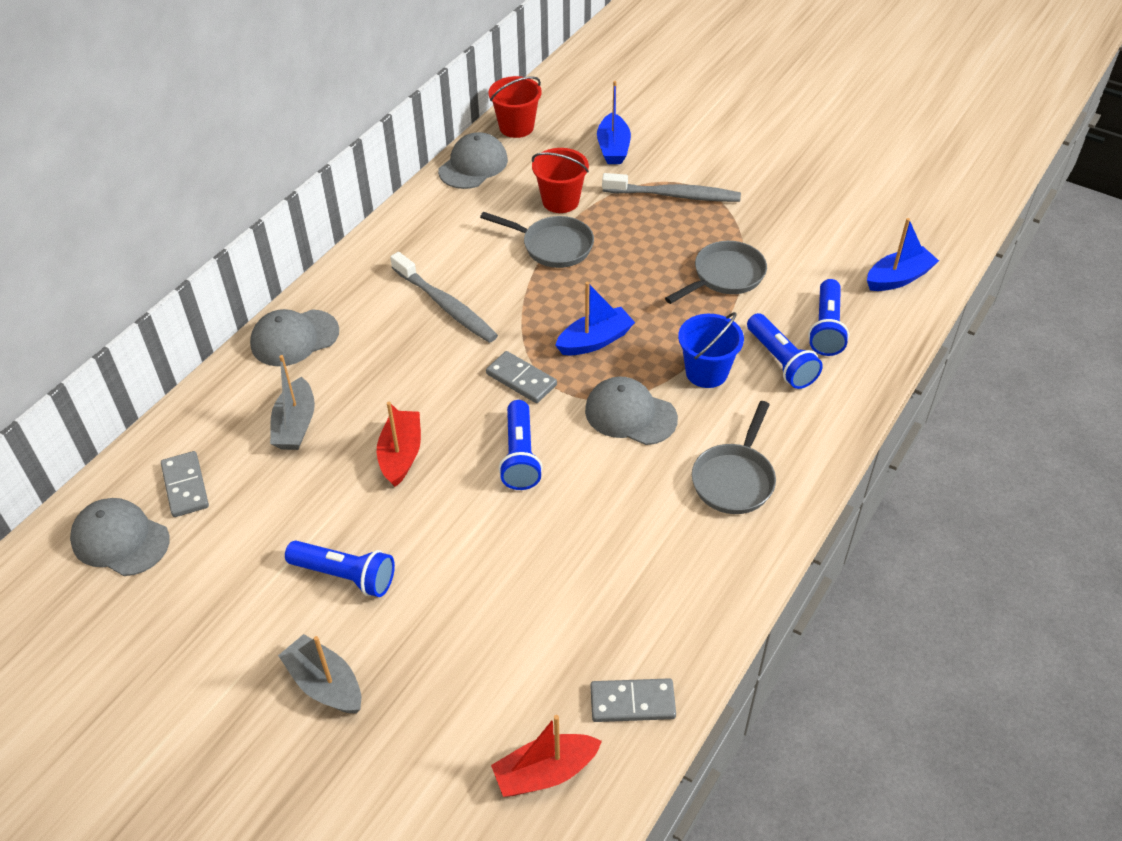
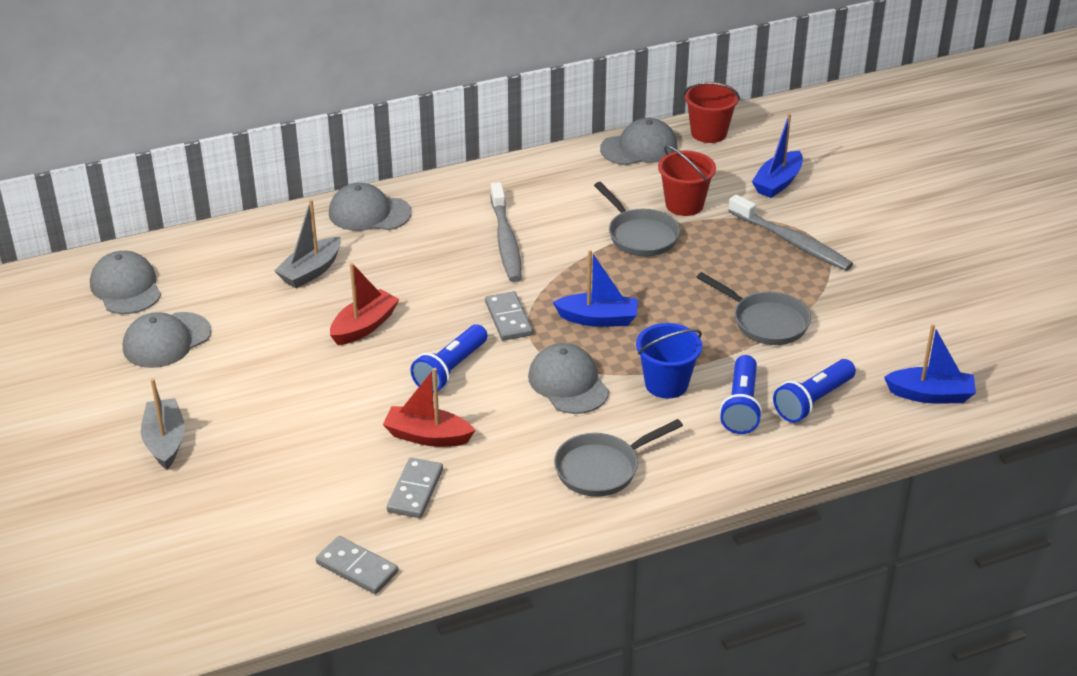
camera: 35 degrees right, 10 degrees down
grey domino [161,451,209,517] -> grey domino moved to [387,458,443,518]
blue flashlight [285,541,395,597] -> none
red boat [491,715,602,797] -> red boat moved to [383,368,475,447]
grey pan [665,241,767,304] -> grey pan turned 45 degrees clockwise [696,272,811,345]
none -> grey cap [123,312,211,368]

